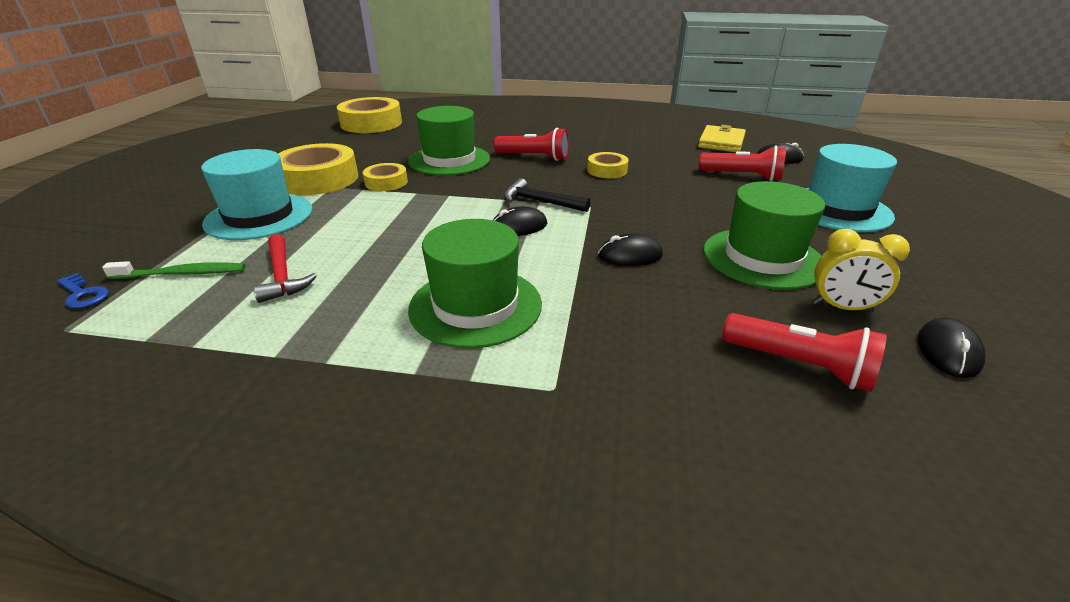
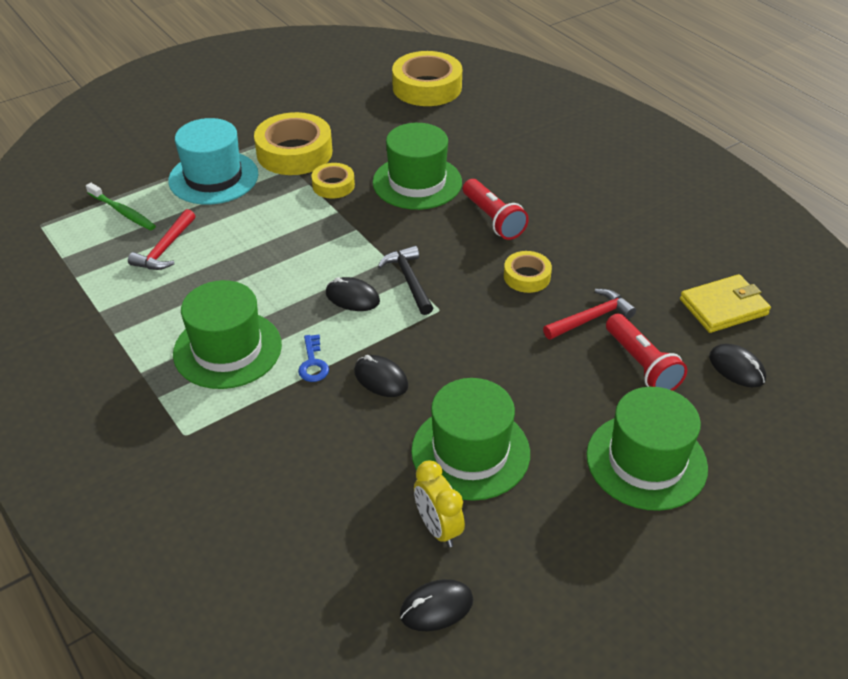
camera: 45 degrees right, 10 degrees up
blue key [57,273,109,309] -> blue key moved to [298,334,329,382]
red flashlight [722,313,887,392] -> none
turquoise hat [806,144,897,232] -> green hat [586,387,708,511]
none -> red hammer [543,289,636,340]

